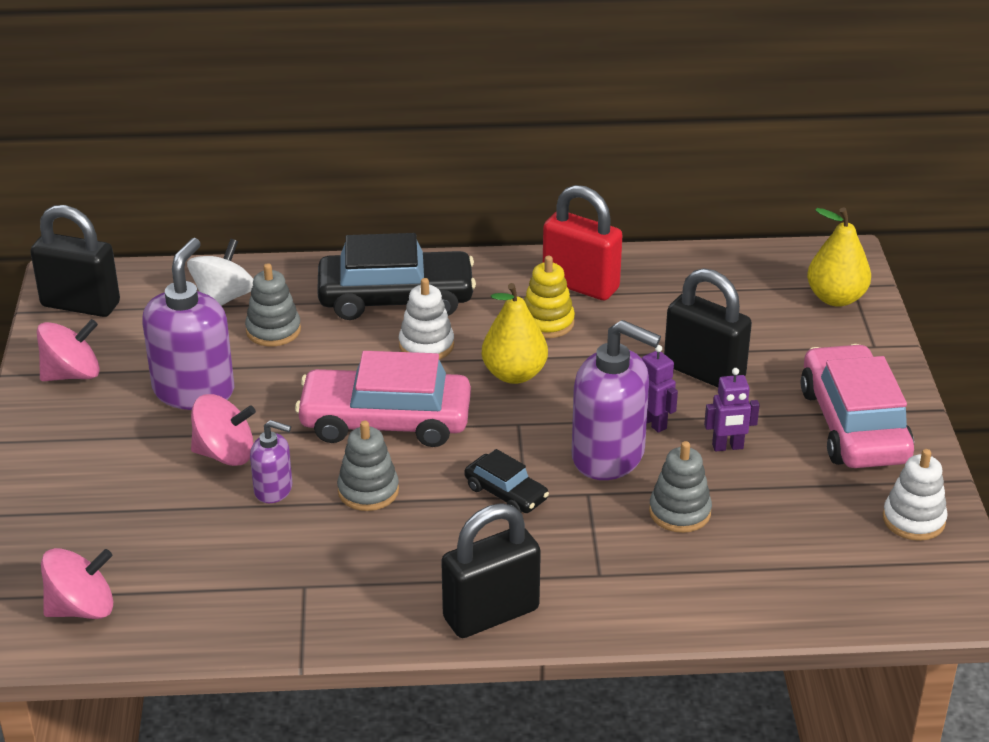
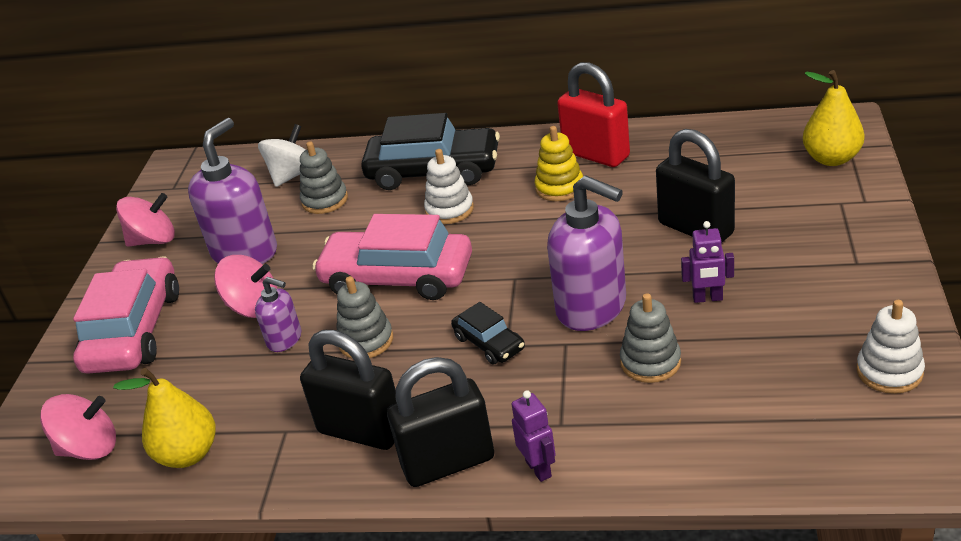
camera: 15 degrees right, 0 degrees up
black padlock [30,205,120,317] -> black padlock moved to [300,330,397,450]
yellow pear [482,283,548,384] -> yellow pear moved to [113,368,216,468]
purple robot [642,345,678,433] -> purple robot moved to [511,390,556,482]
pink car [801,344,914,468] -> pink car moved to [73,257,179,374]

